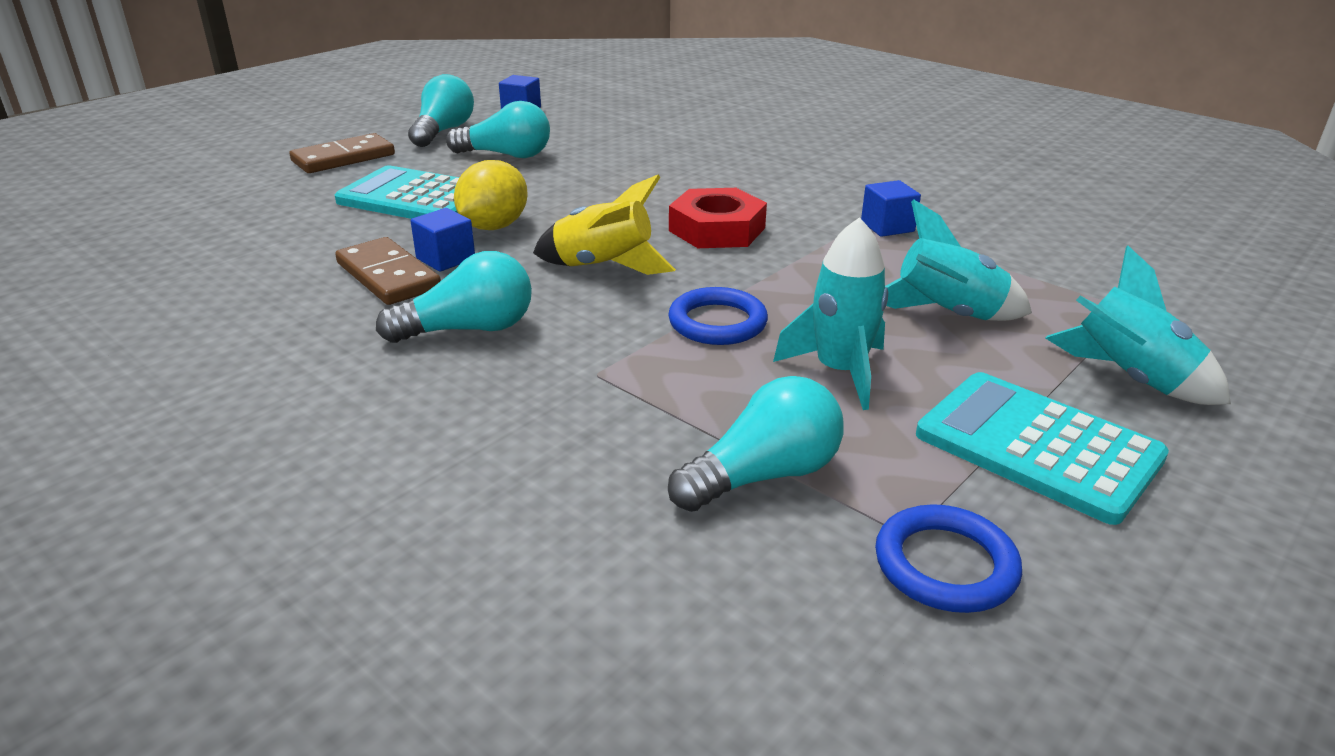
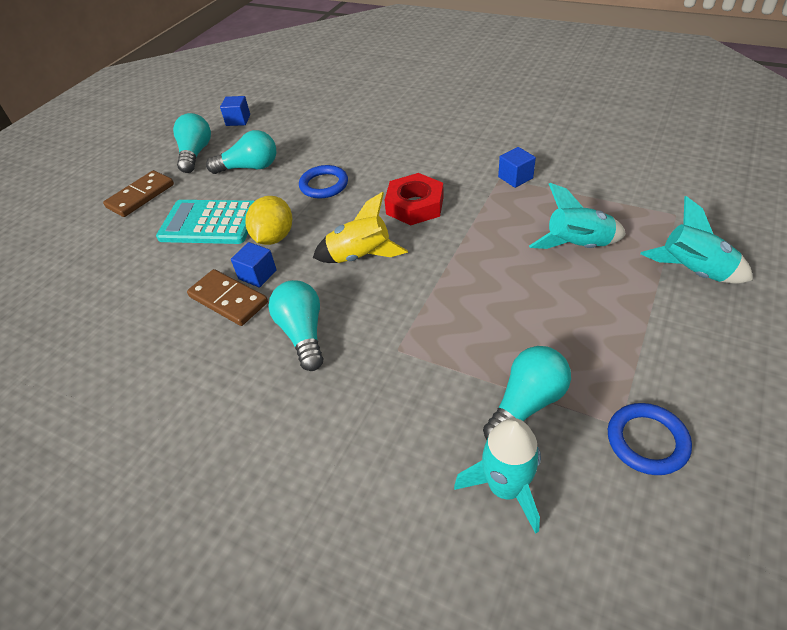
camera: 10 degrees left, 15 degrees up
turquoise light bulb [376,251,532,343] -> turquoise light bulb turned 75 degrees counterclockwise [269,280,323,371]
blue ring [668,287,768,345] -> blue ring moved to [299,165,348,199]
turquoise rocket [773,217,888,410] -> turquoise rocket moved to [454,418,541,534]
turquoise calculator [916,372,1169,525] -> none

